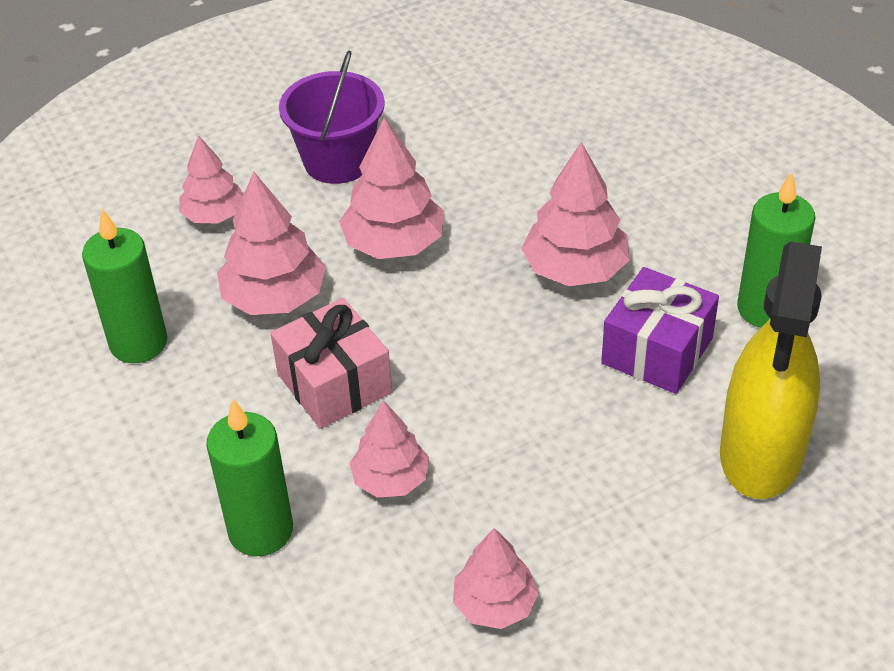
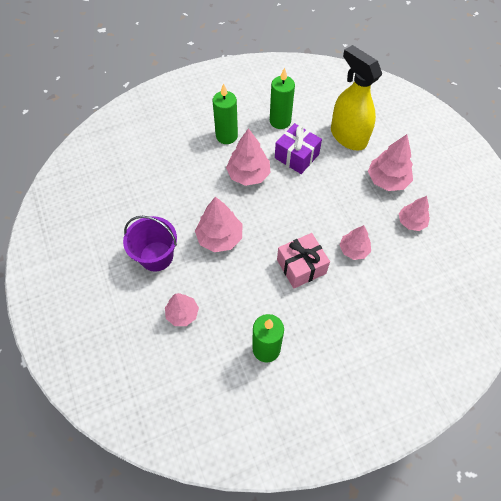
camera: 85 degrees left, 15 degrees up
green candle [206,399,293,556] -> green candle moved to [213,83,238,144]
pink tree [217,172,326,315] -> pink tree moved to [368,134,413,191]
yellow spray bottle [720,241,822,499] -> yellow spray bottle turned 150 degrees counterclockwise [331,45,382,151]

